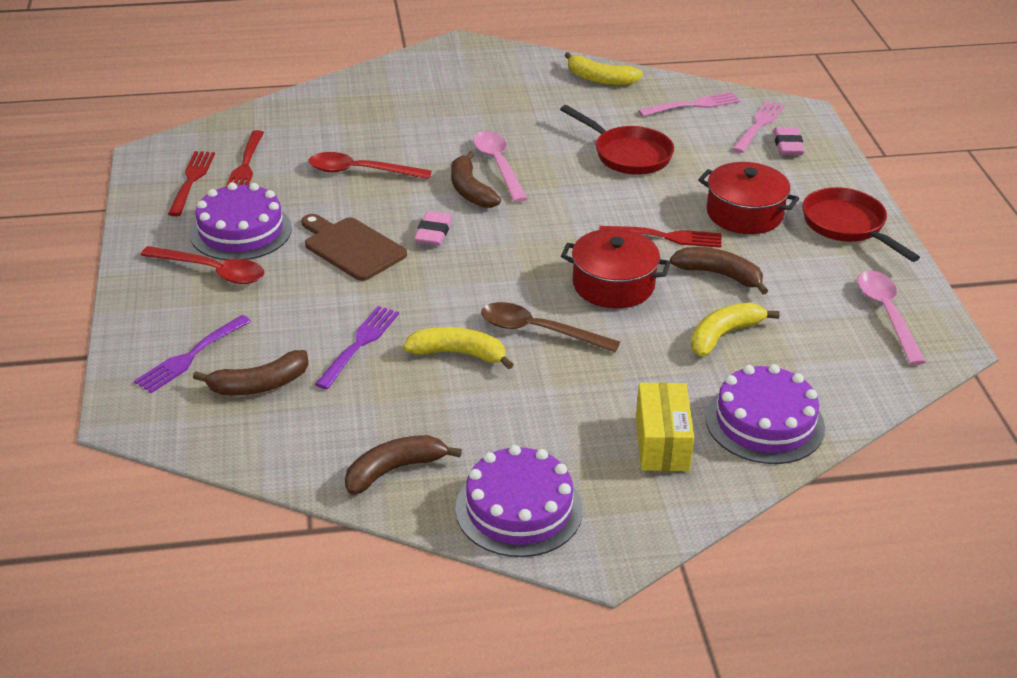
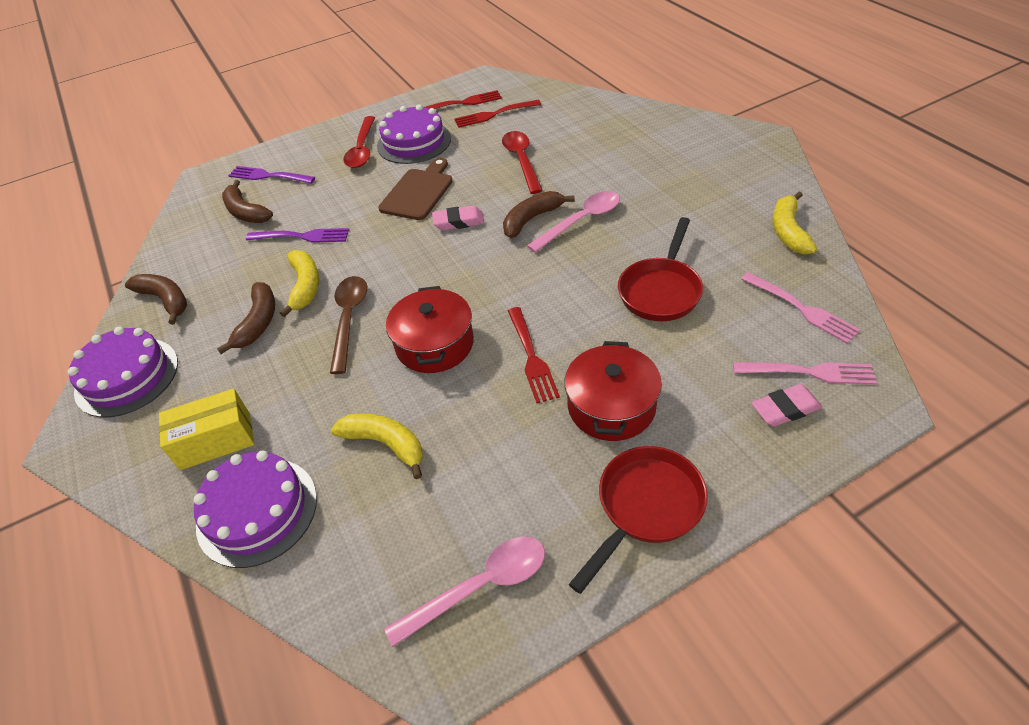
camera: 75 degrees right, 10 degrees up
brown banana [670,247,768,295] -> brown banana moved to [217,282,275,354]

